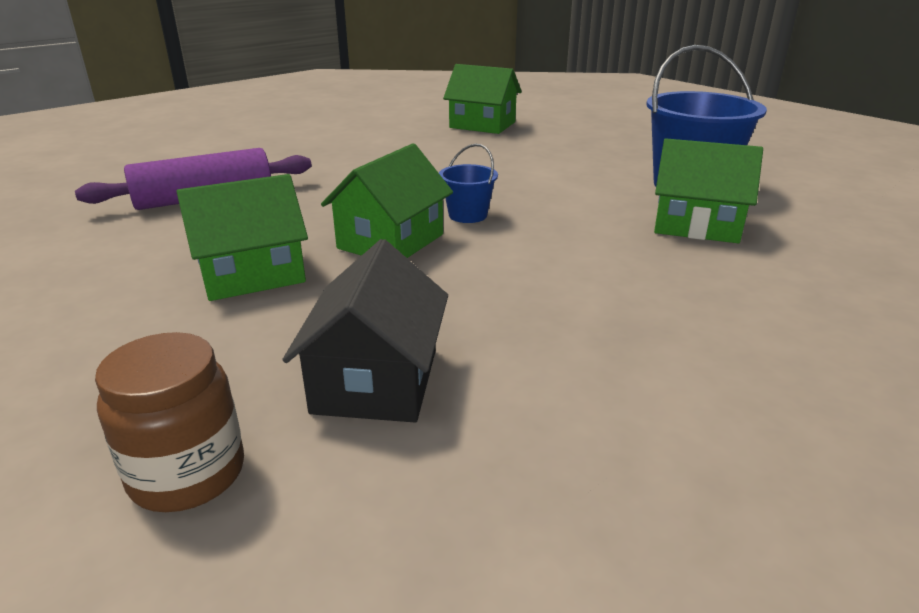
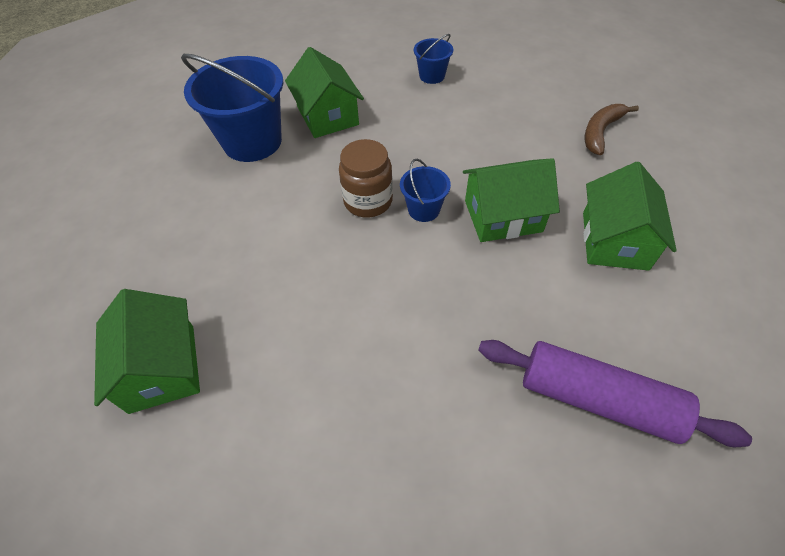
camera: 130 degrees left, 25 degrees up
brown jar [95,332,244,512] -> brown jar moved to [339,139,393,218]
green house [176,174,308,301] -> green house turned 75 degrees clockwise [583,162,677,271]
black house [283,239,448,422] -> brown banana [585,104,639,155]
none -> blue bucket [414,34,453,84]

